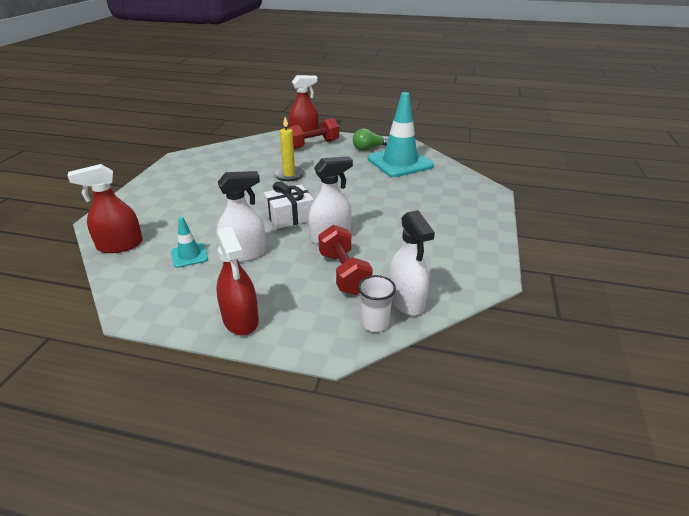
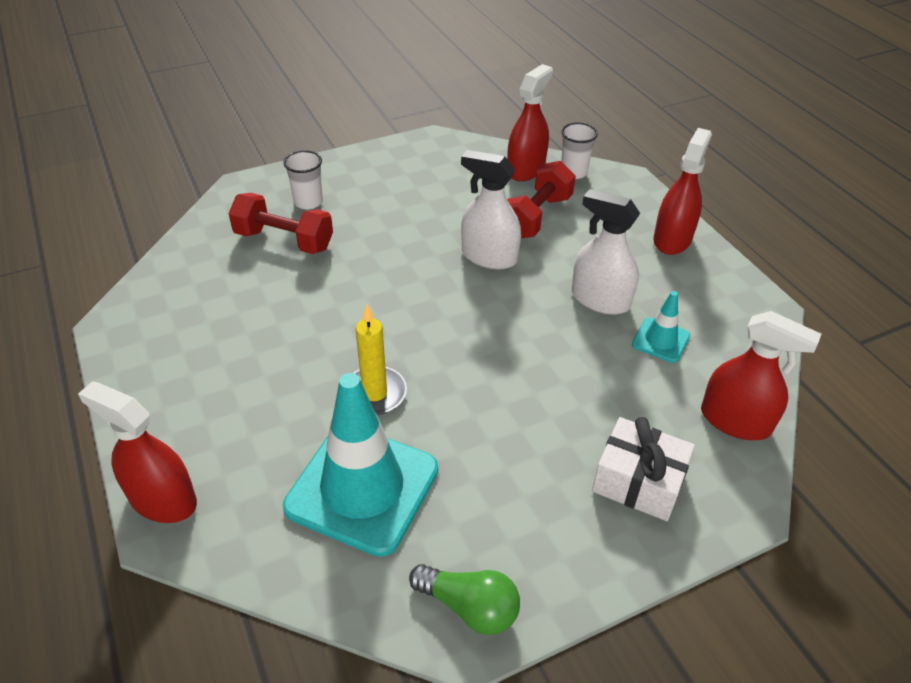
camera: 130 degrees left, 10 degrees up
white gift [264,182,314,229] -> white gift moved to [592,417,695,521]
red dumbbell [289,118,339,149] -> red dumbbell moved to [228,193,333,254]
green light bulb [353,129,389,151] -> green light bulb moved to [409,564,520,635]
turquoise traffic cone [368,92,434,177] -> turquoise traffic cone moved to [283,373,438,557]
white spray bottle [389,210,435,316] -> red spray bottle [507,64,553,181]
none -> white cup [283,150,323,210]

